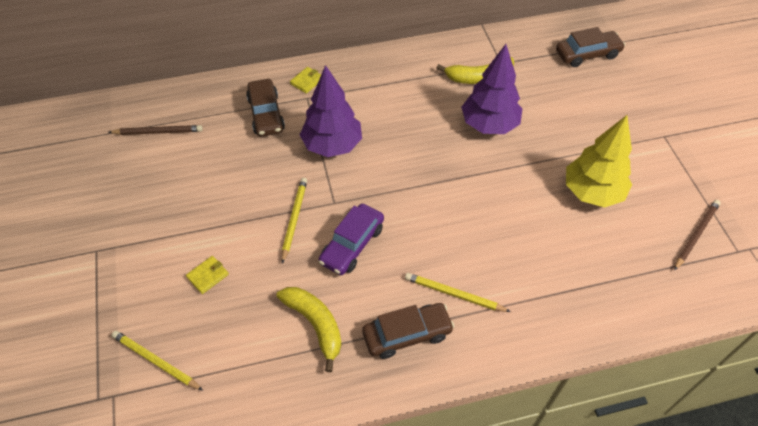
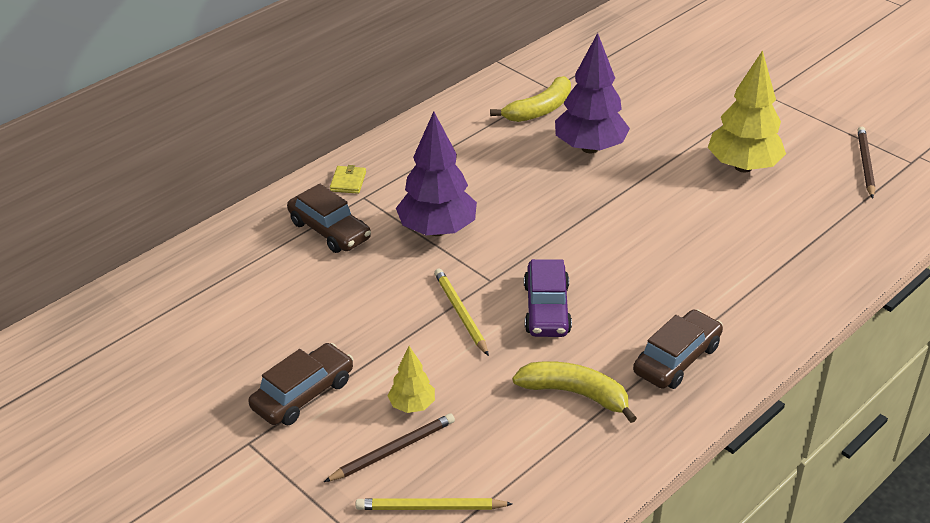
camera: 30 degrees left, 15 degrees down
brown pencil [109,125,203,135] -> brown pencil moved to [324,413,455,482]
yellow wallet [186,256,229,294] -> yellow tree [388,346,435,413]
yellow pencil [405,273,511,312] -> none
brown car [556,27,625,67] -> brown car moved to [248,343,353,425]

